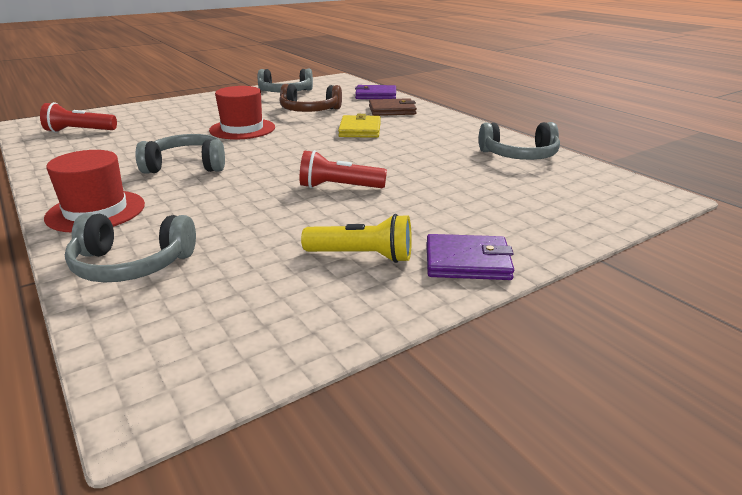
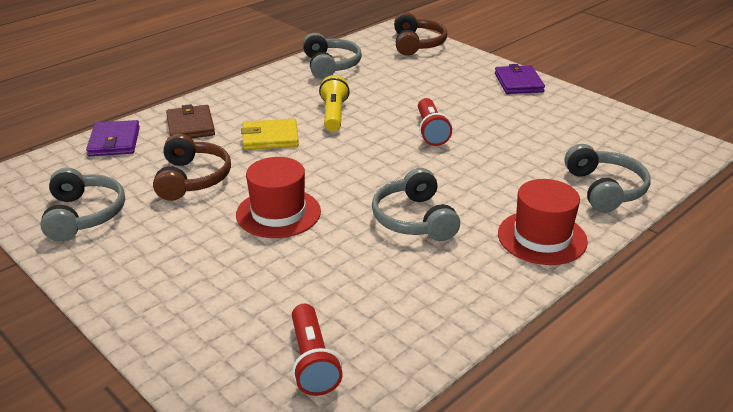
camera: 100 degrees left, 5 degrees up
yellow flashlight [301,214,412,263] -> yellow flashlight moved to [319,75,350,131]
none -> brown headphones [394,12,447,56]

